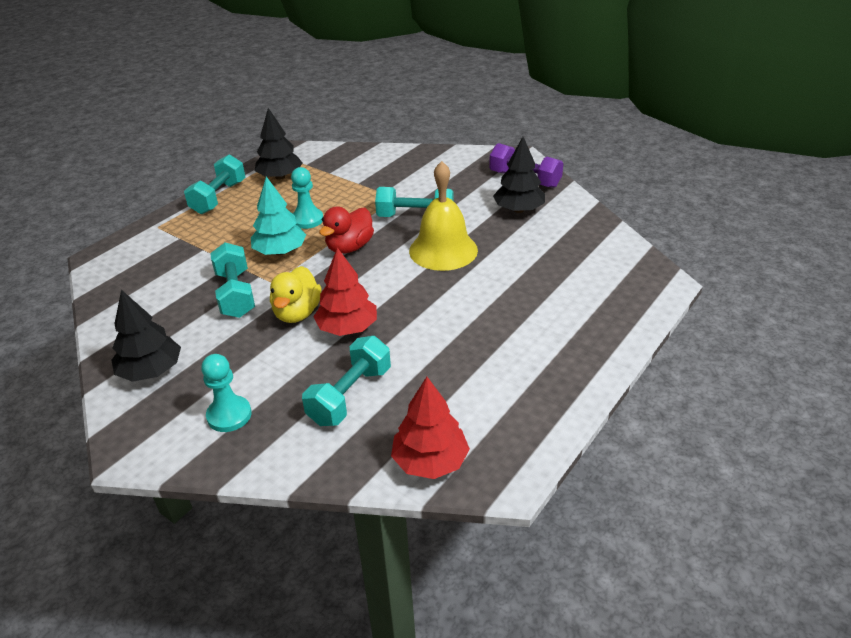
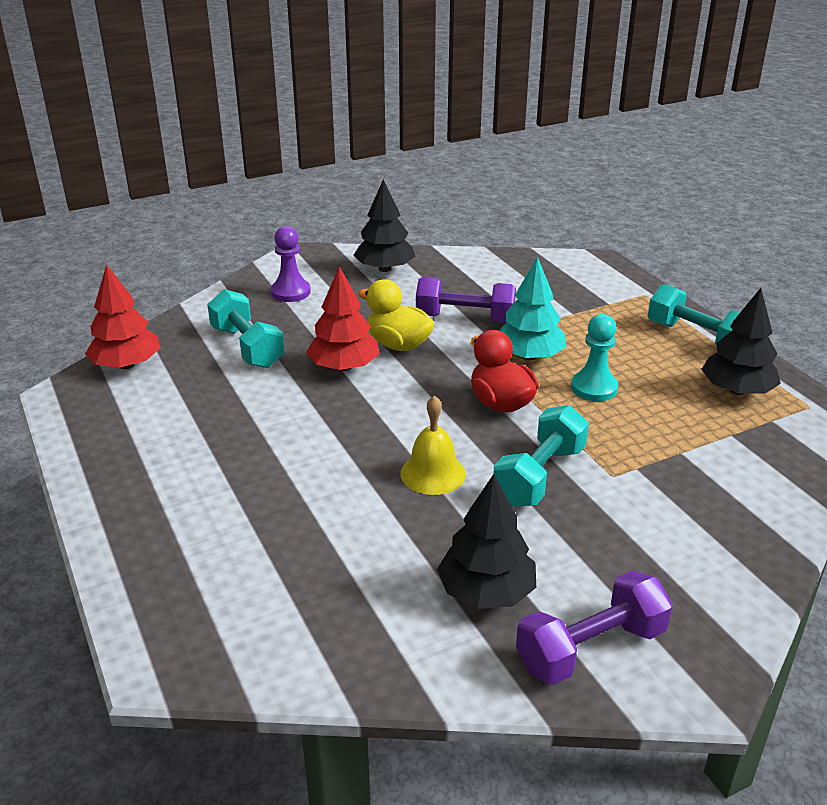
camera: 115 degrees right, 5 degrees down
turquoise pawn [201,354,252,432] -> purple pawn [271,226,311,302]
turquoise dumbbell [210,242,255,318] -> purple dumbbell [416,277,516,322]
yellow bell [409,161,478,271] -> yellow bell [401,396,466,495], size x0.63

